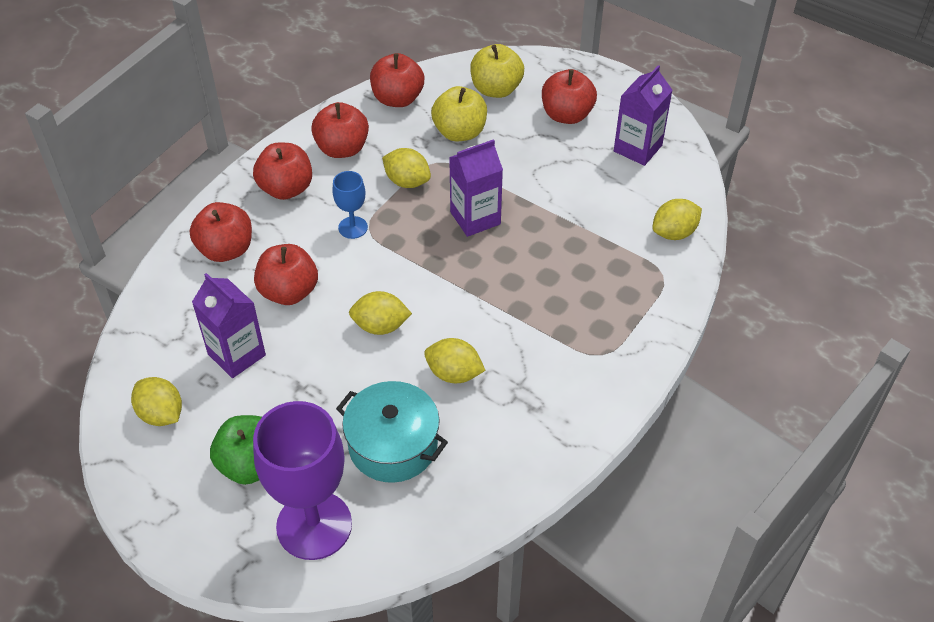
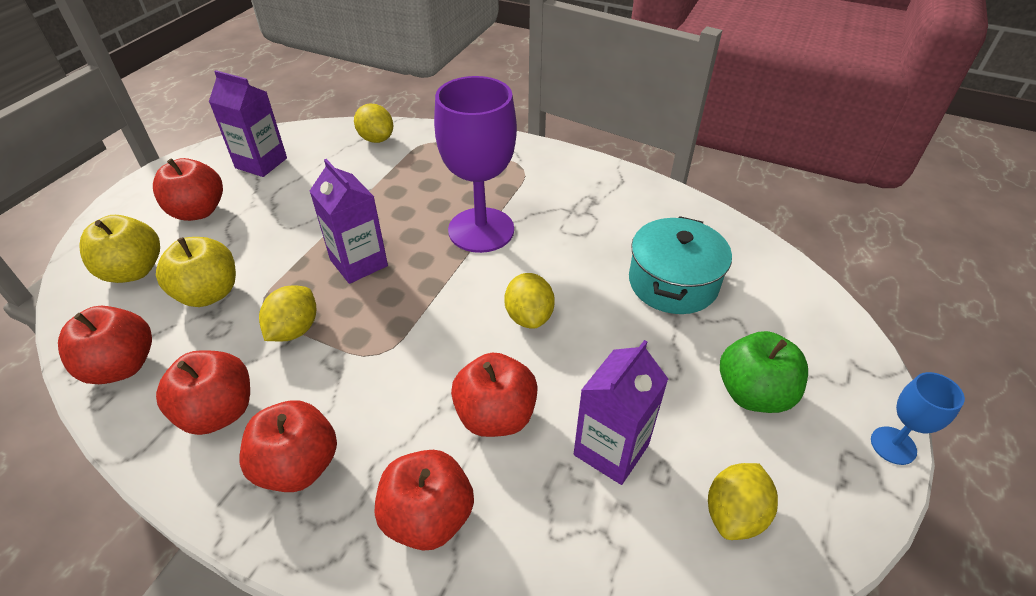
camera: 100 degrees left, 5 degrees down
purple goblet [253,401,352,560] -> purple goblet moved to [434,76,517,253]
blue goblet [332,171,368,239] -> blue goblet moved to [871,372,965,465]
yellow lemon [424,338,486,383] -> none

